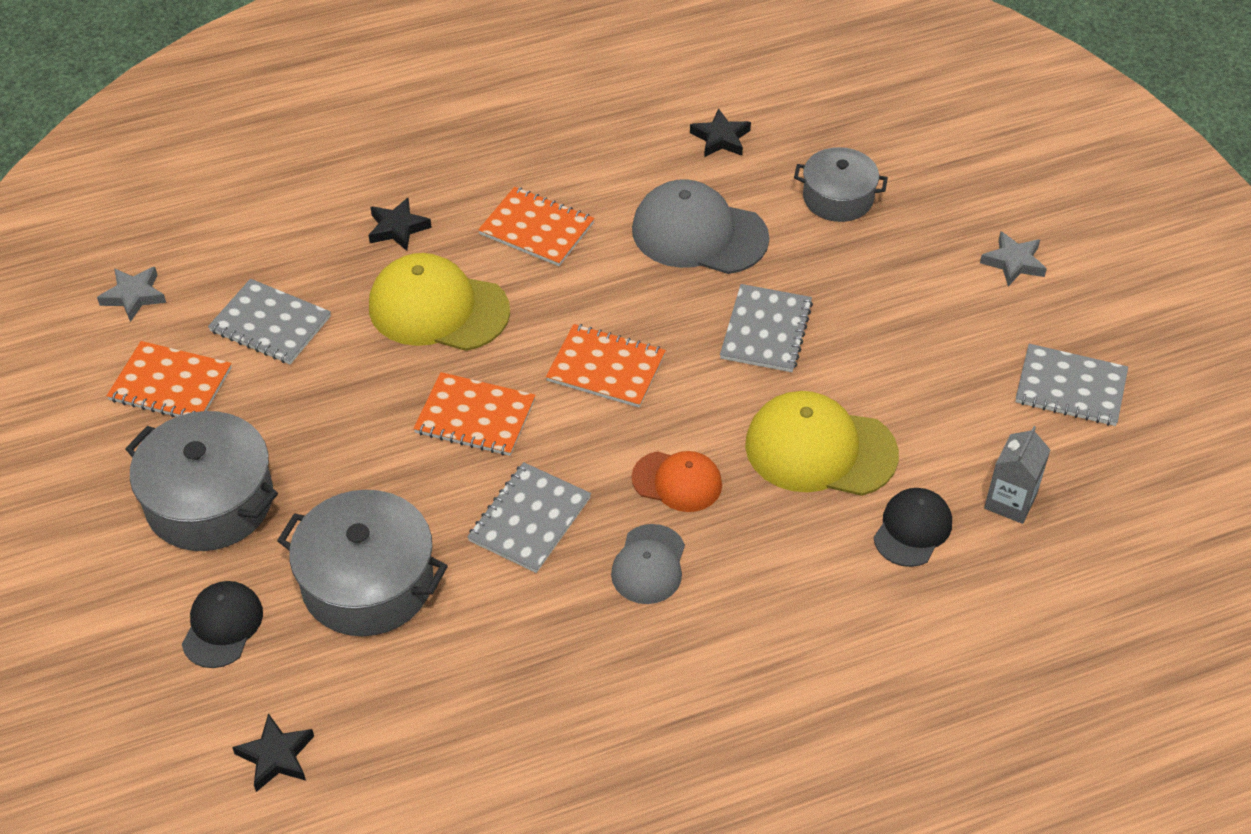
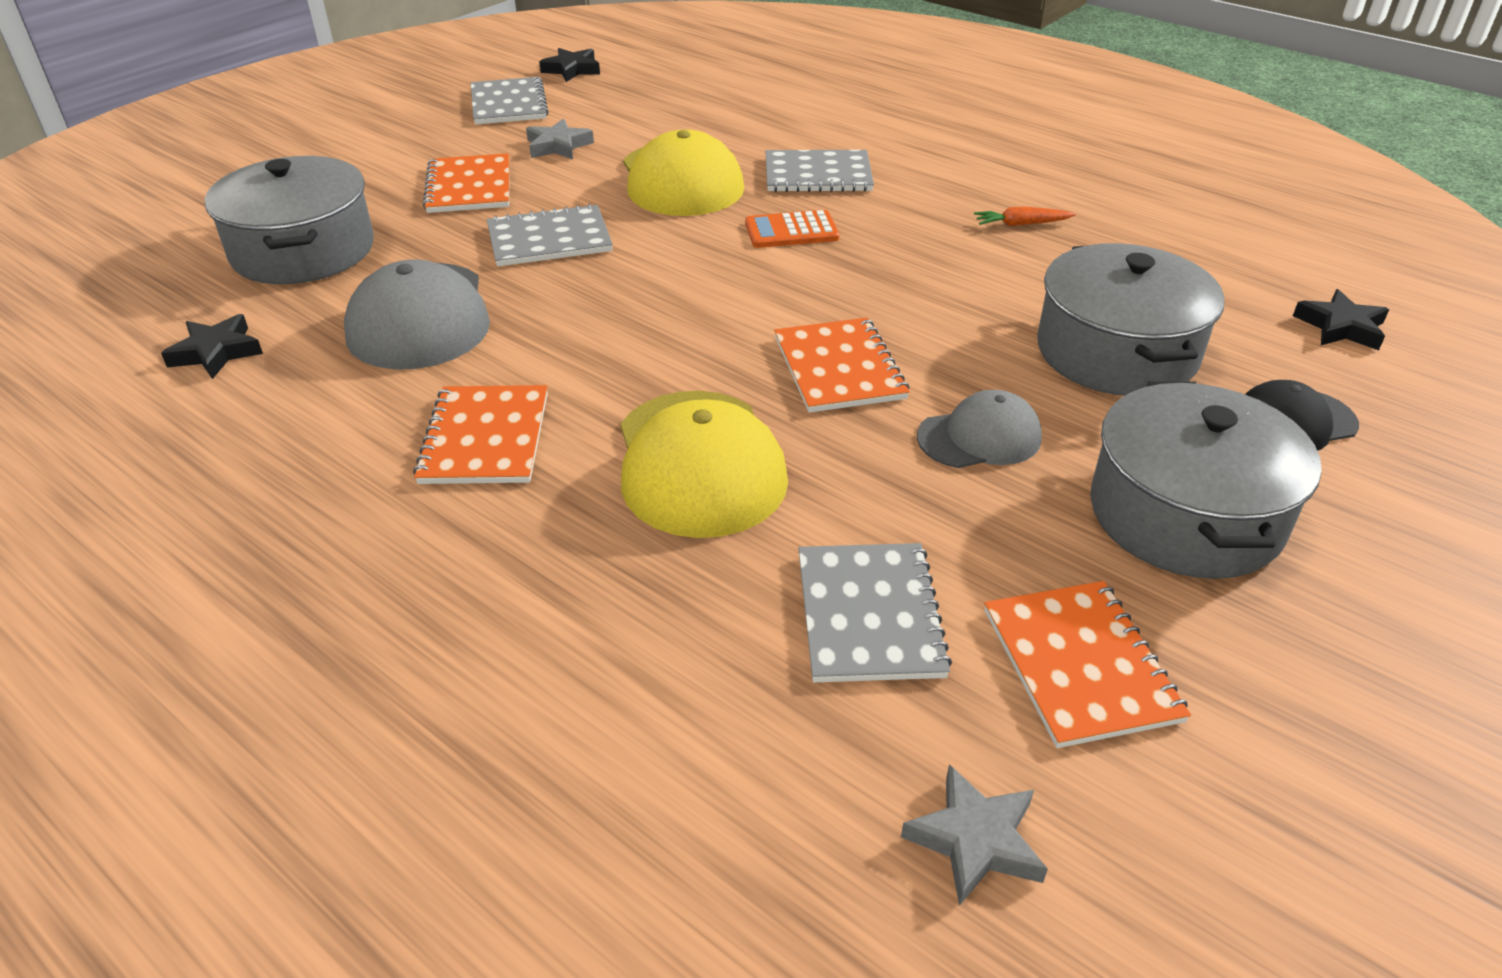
camera: 120 degrees left, 10 degrees down
black star [369,198,432,251] -> black star moved to [539,48,600,82]
grey notebook [467,462,591,573] -> grey notebook moved to [765,150,874,192]
orange notebook [546,324,666,408] -> orange notebook moved to [423,153,509,213]
grey cap [611,524,685,604] -> grey cap moved to [917,390,1042,468]
orange cap [632,451,722,512] -> orange calculator [745,210,839,248]
grey pot [794,147,888,222] -> grey pot [204,156,374,284], size x1.56
black cap [874,488,952,567] -> none
grey star [980,231,1047,286] -> grey star moved to [526,119,594,160]
grey carton [984,426,1050,524] -> none
none -> orange carrot [974,206,1076,226]

